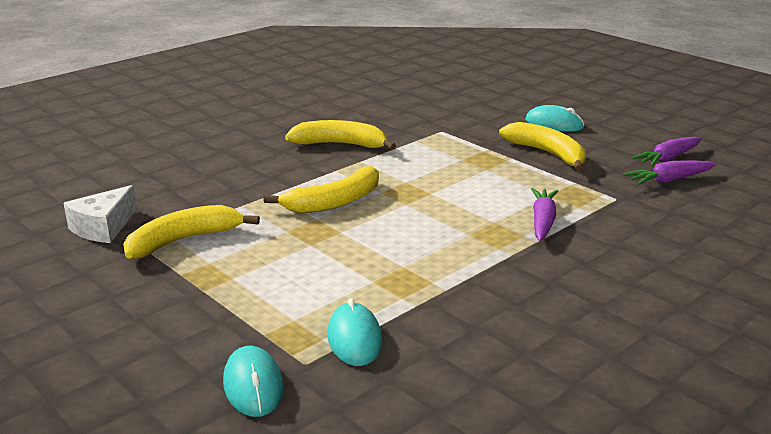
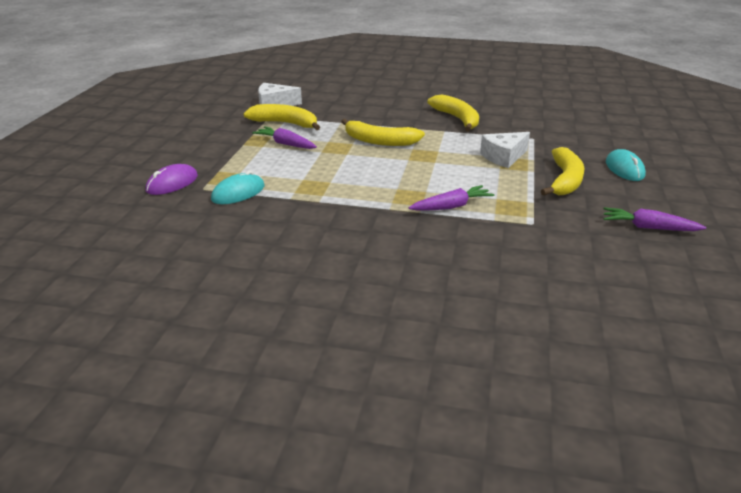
camera: 55 degrees right, 5 degrees up
turquoise mouse [223,346,283,417] -> purple mouse [146,164,198,195]
purple carrot [623,160,716,185] -> purple carrot moved to [252,126,317,149]
none -> white cheese [480,132,530,168]

